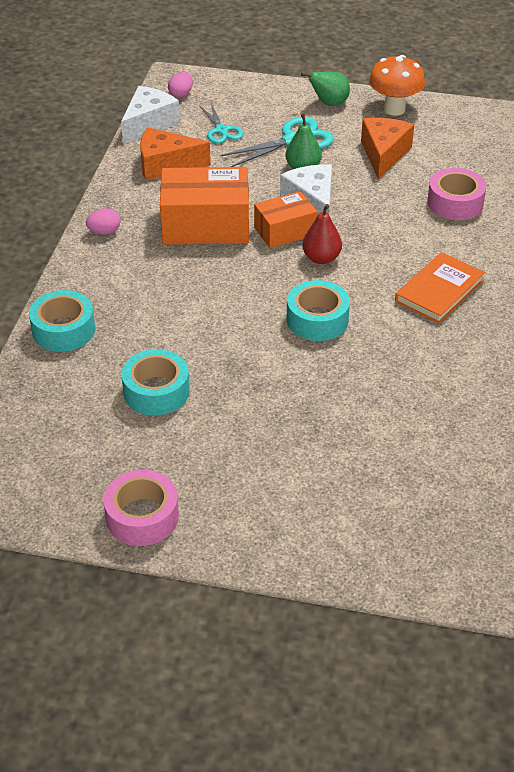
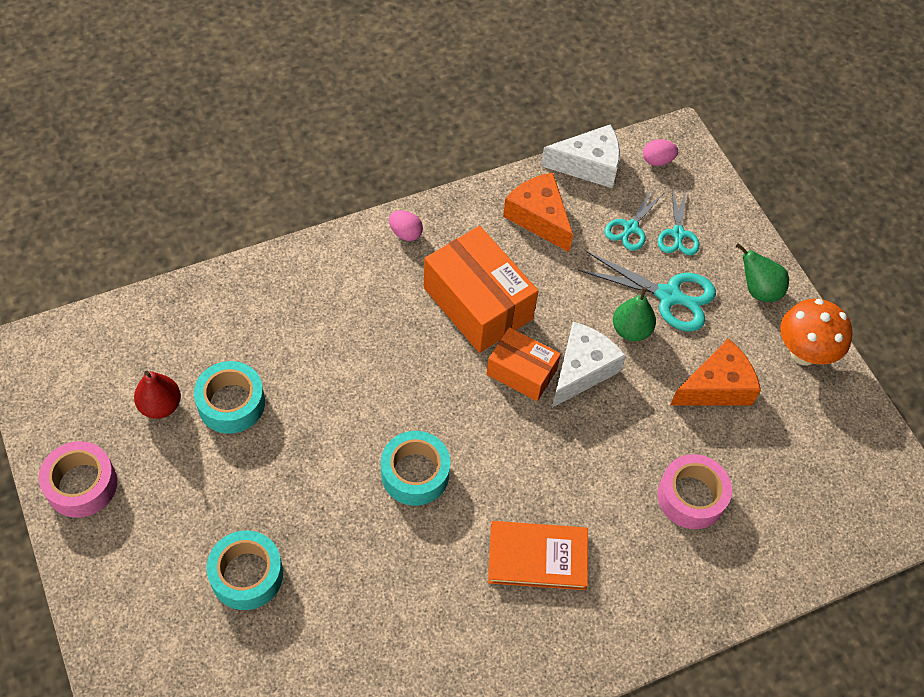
camera: 50 degrees right, 15 degrees up
turquoise tape [29,290,95,352] -> turquoise tape moved to [207,530,283,610]
red pear [302,204,342,264] -> red pear moved to [134,371,181,419]
none -> turquoise scissors [658,189,700,256]

